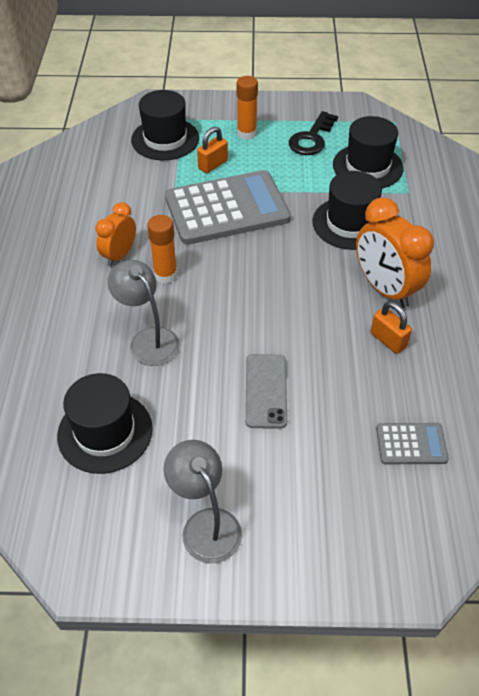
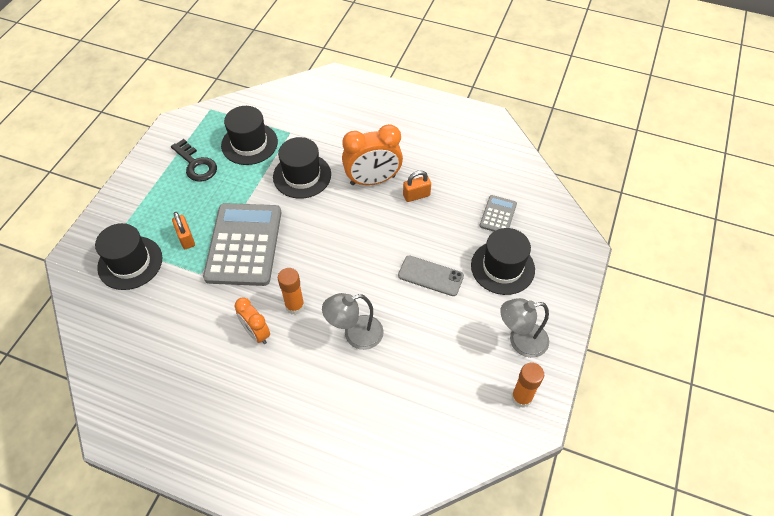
camera: 70 degrees left, 5 degrees up
black hat [57,373,153,474] -> black hat moved to [471,228,535,295]
orange glue stick [237,76,258,140] -> orange glue stick moved to [511,363,544,408]

